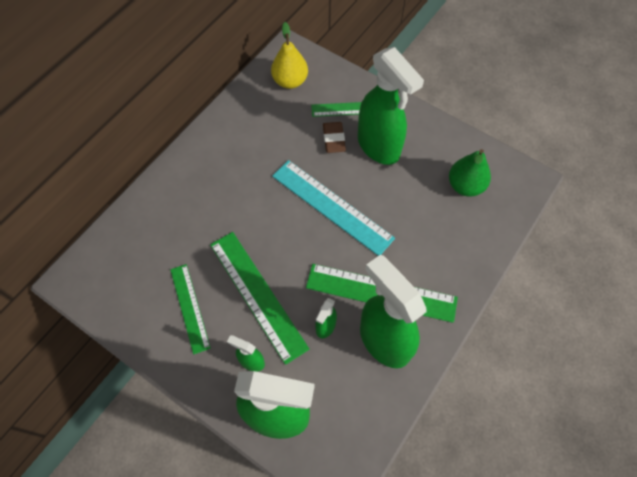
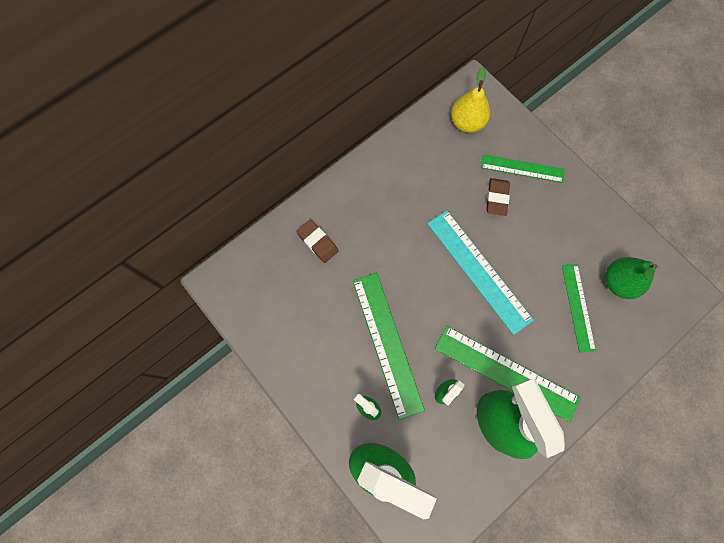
camera: 15 degrees right, 10 degrees up
green ruler [170,264,211,354] -> green ruler moved to [562,264,596,353]
green spray bottle [358,47,424,165] -> none
none -> brown eraser [296,220,339,263]

